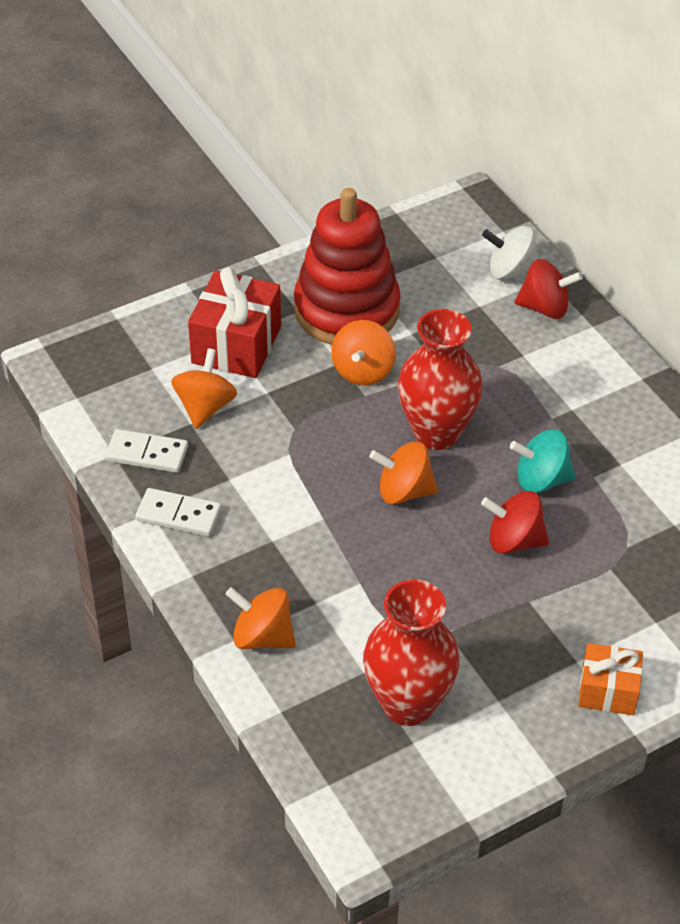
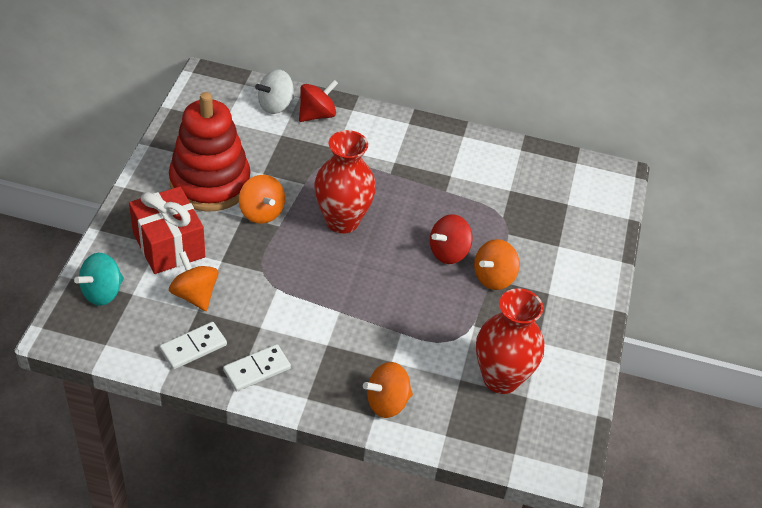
camera: 50 degrees left, 0 degrees up
orange spinning top [369,441,438,504] -> orange spinning top moved to [474,239,520,290]
turquoise spinning top [510,429,575,493] -> turquoise spinning top moved to [74,253,124,306]
orange gift [578,643,643,715] -> none

